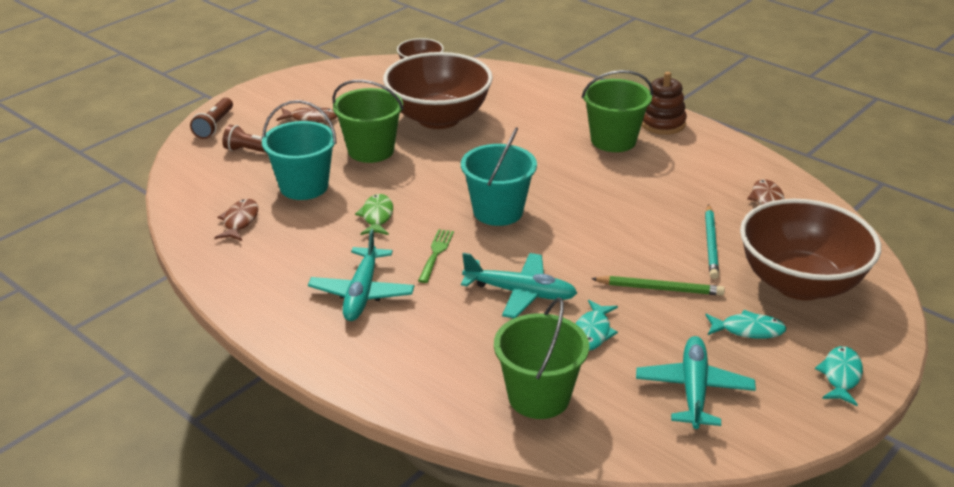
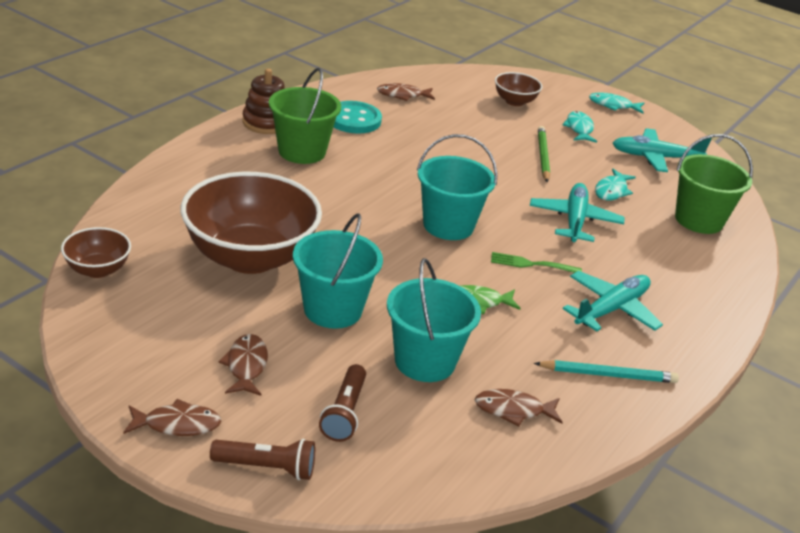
camera: 100 degrees left, 0 degrees up
turquoise plane [308,229,414,321] -> turquoise plane turned 45 degrees counterclockwise [563,271,663,332]
green bucket [332,80,404,163] -> turquoise bucket [293,213,383,329]
turquoise fish [575,300,618,351] -> turquoise fish turned 105 degrees clockwise [595,169,636,201]
turquoise pencil [705,204,719,279] -> turquoise pencil moved to [534,360,679,383]
brown bowl [740,199,881,300] -> brown bowl [495,72,543,106], size x0.47
none -> brown fish [123,399,221,436]
none -> turquoise button [334,101,382,134]

